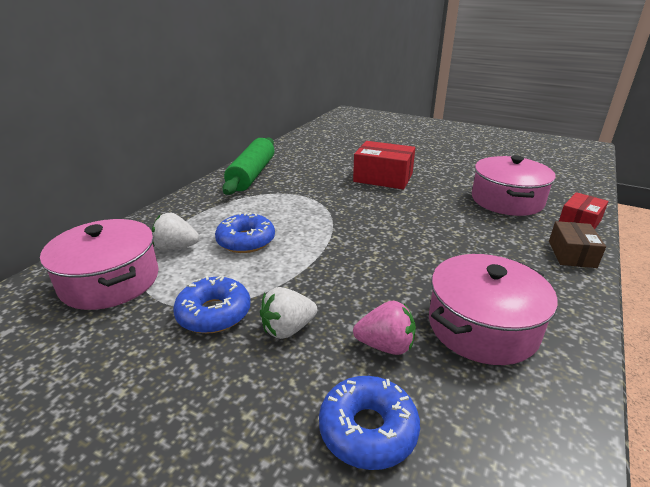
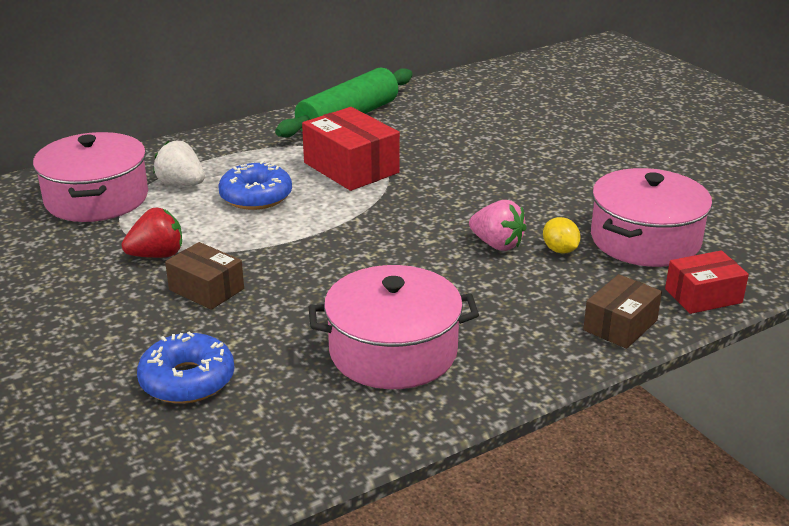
camera: 30 degrees right, 0 degrees up
blue donut [173,276,251,334] -> red strawberry [122,208,182,258]
white strawberry [260,287,317,339] -> brown box [165,242,244,310]
red box [353,141,415,189] -> red box moved to [302,107,400,191]
pink strawberry [353,301,416,355] -> pink strawberry moved to [469,200,527,251]
none -> yellow lemon [543,217,581,254]

